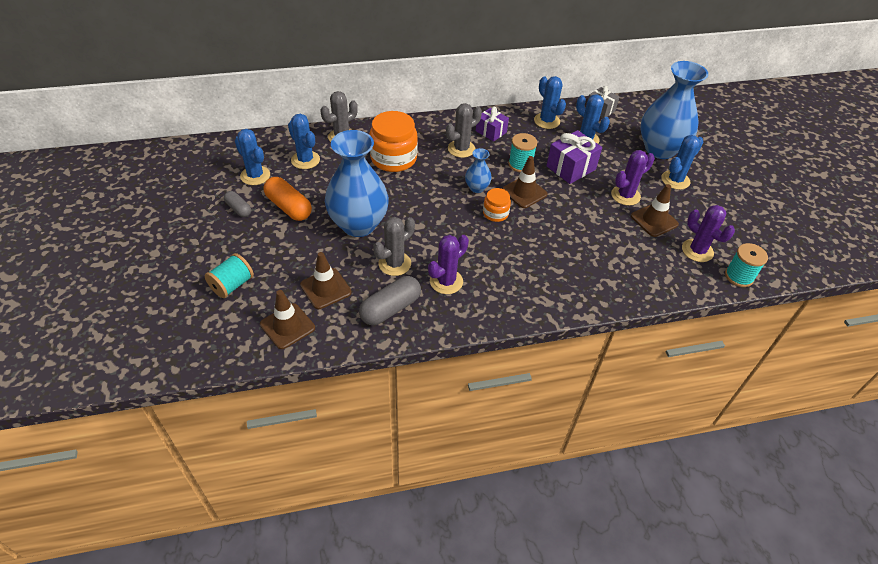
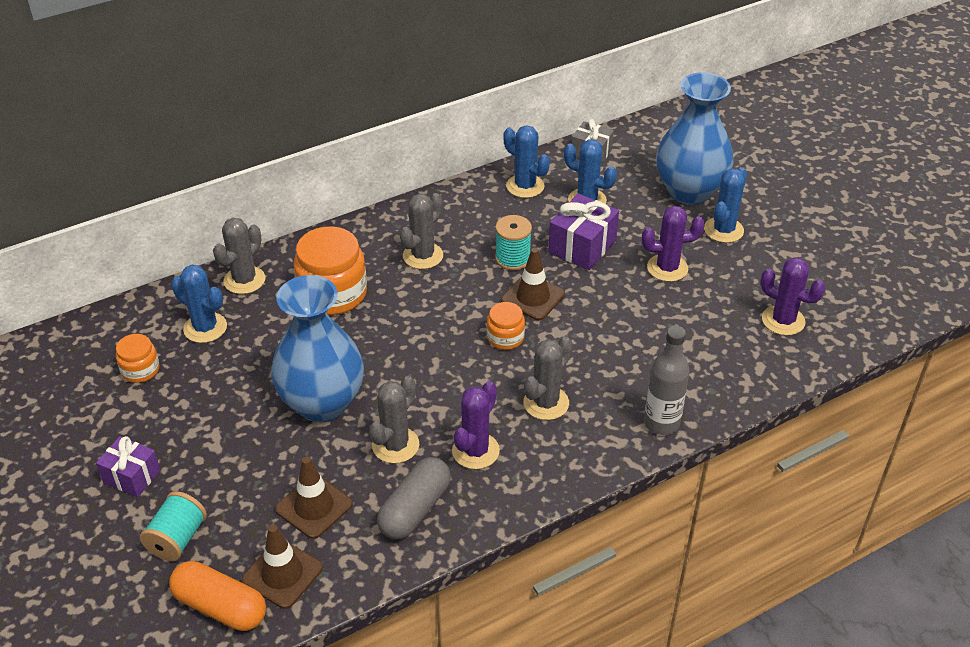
camera: 15 degrees left, 5 degrees down
grey capsule [224,191,251,217] -> none
blue cactus [235,129,270,185] -> orange jar [116,334,159,383]
orange capsule [263,177,312,221] -> orange capsule moved to [169,561,266,631]
blue vase [465,148,492,193] -> none
purple gift [476,107,509,142] -> purple gift moved to [96,436,160,497]
purple cactus [611,150,655,206] -> purple cactus turned 45 degrees clockwise [642,206,705,282]
brown traffic cone [631,184,679,237] -> none
turquoise spool [725,243,768,287] -> none
none -> grey cactus [523,337,572,420]
none -> grey bottle [644,326,690,435]

